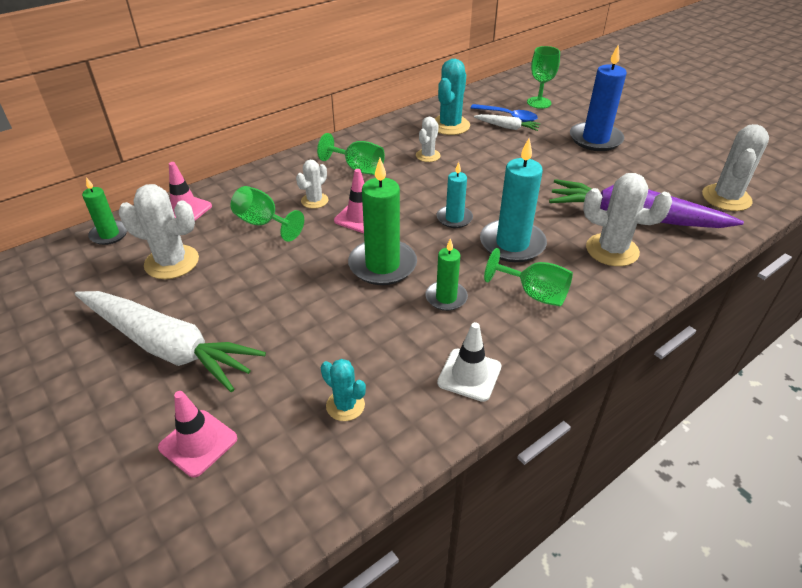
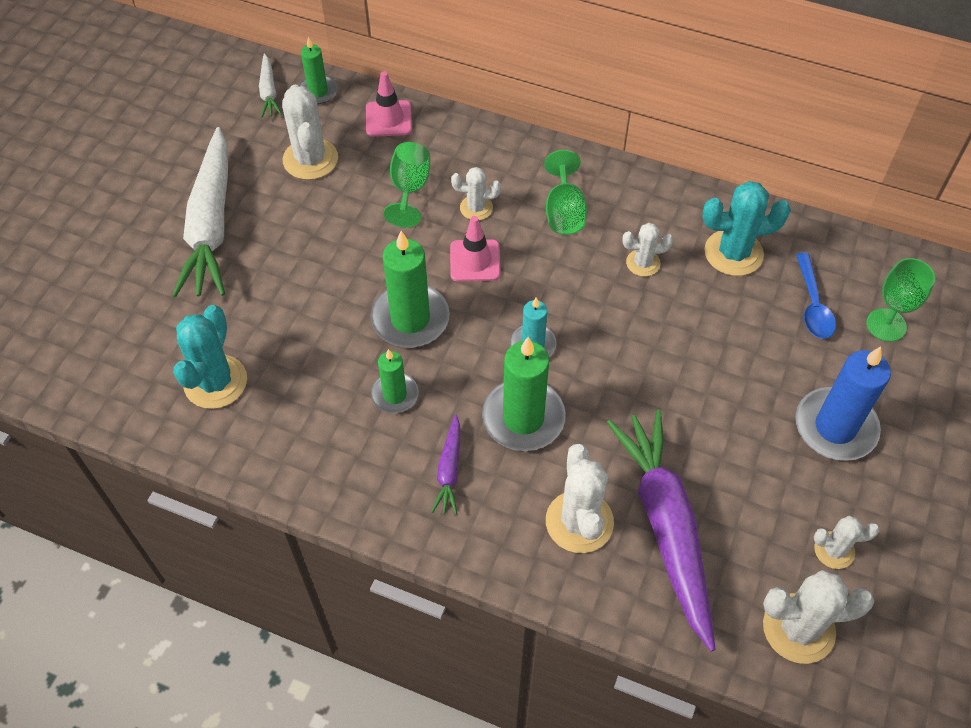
camera: 60 degrees right, 15 degrees up
pink traffic cone [158,391,237,477] -> none
turquoise cactus [321,359,366,421] -> turquoise cactus [173,305,247,409], size x1.72
white traffic cone [437,322,501,402] -> none
white carrot [474,114,541,131] -> white carrot moved to [259,53,282,117]
turquoise candle [480,138,547,262] -> green candle [482,337,566,451]
green goblet [484,248,573,307] -> purple carrot [431,414,460,515]
none -> white cactus [814,516,880,569]

